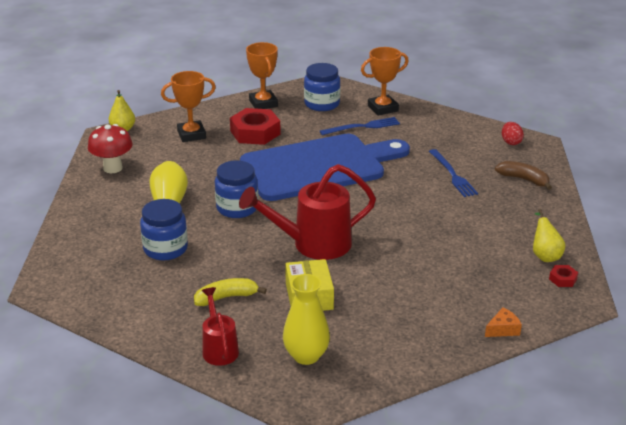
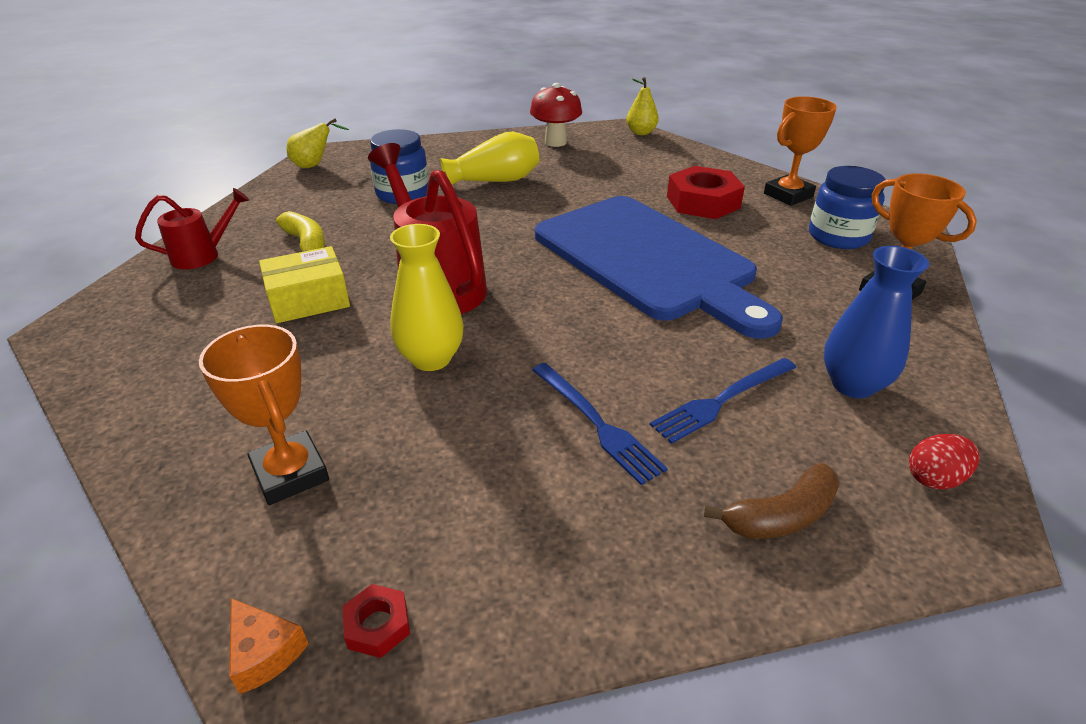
camera: 75 degrees right, 5 degrees up
orange trophy [161,71,216,142] -> orange trophy moved to [199,325,329,505]
blue jar [215,160,258,218] -> none
yellow vase [283,274,330,365] -> yellow vase moved to [390,224,464,371]
blue fork [320,117,400,135] -> blue fork moved to [532,363,668,485]
orange cheese [485,307,522,337] -> orange cheese moved to [229,598,308,694]
brown banana [495,161,552,190] -> brown banana turned 45 degrees clockwise [704,463,840,539]
yellow pear [533,209,565,262] -> yellow pear moved to [287,119,349,168]
none -> blue vase [824,246,929,398]

